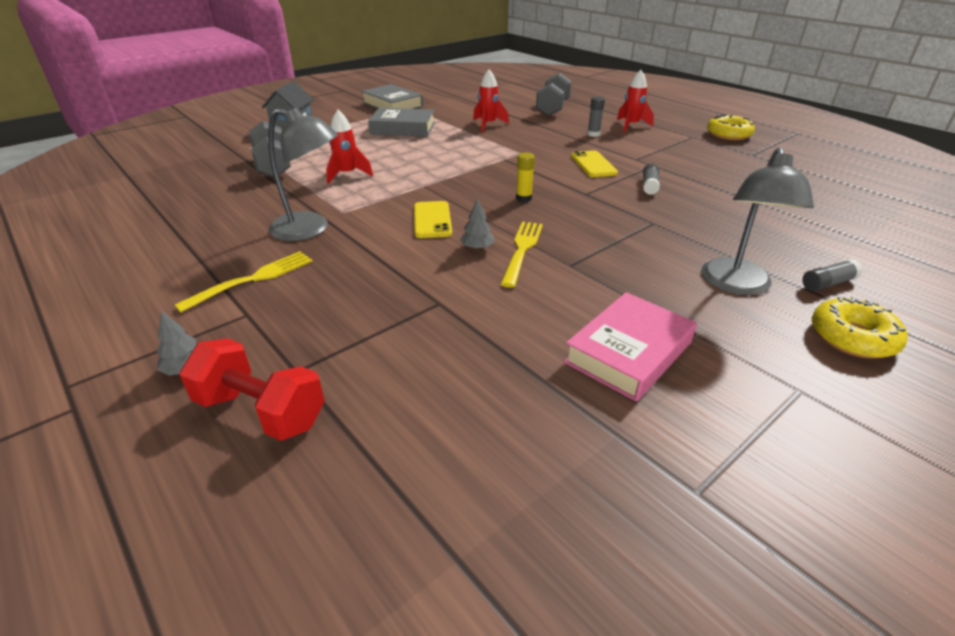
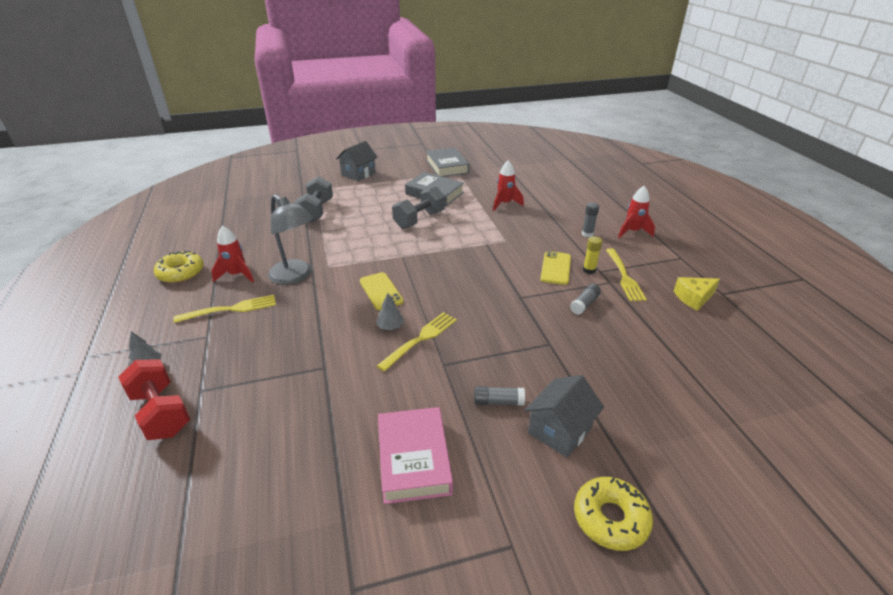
camera: 25 degrees right, 0 degrees up
red rocket [326,110,373,184] -> red rocket moved to [211,225,254,283]
yellow phone [414,201,452,238] -> yellow phone turned 45 degrees counterclockwise [360,272,404,310]
yellow glue stick [516,152,535,202] -> yellow glue stick moved to [583,236,602,274]
grey dumbbell [536,73,572,116] -> grey dumbbell moved to [392,186,445,229]
pink book [564,292,697,401] -> pink book turned 75 degrees counterclockwise [378,407,453,504]
grey lamp [701,147,814,295] -> grey house [525,375,604,458]
yellow donut [707,114,755,140] -> yellow donut moved to [154,251,204,283]
grey glue stick [802,259,863,291] -> grey glue stick moved to [474,386,525,406]
none -> yellow fork [606,248,647,301]
none -> yellow cheese [674,277,720,311]

